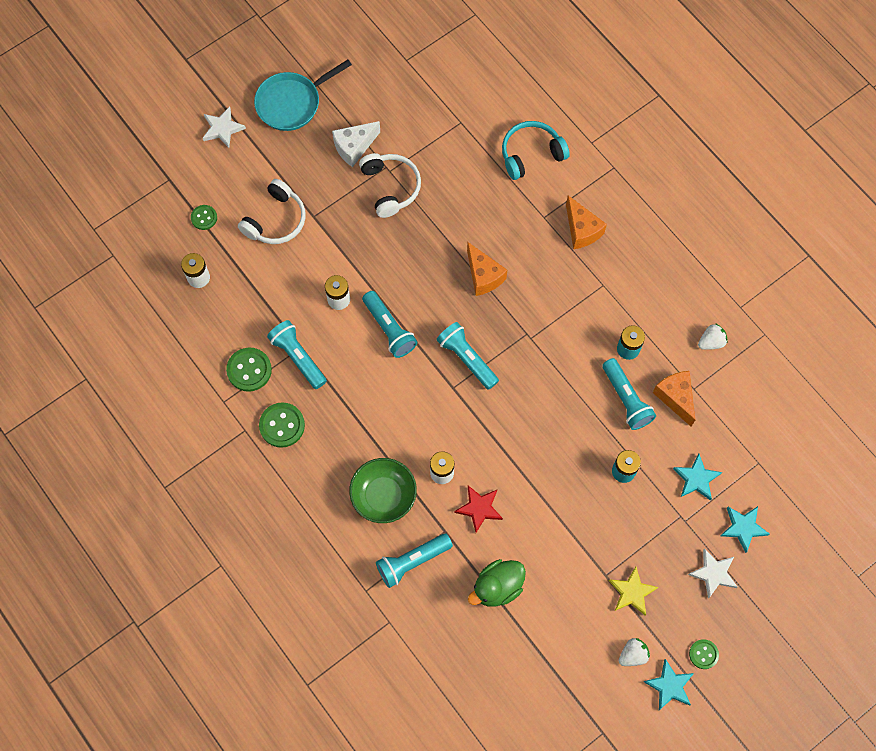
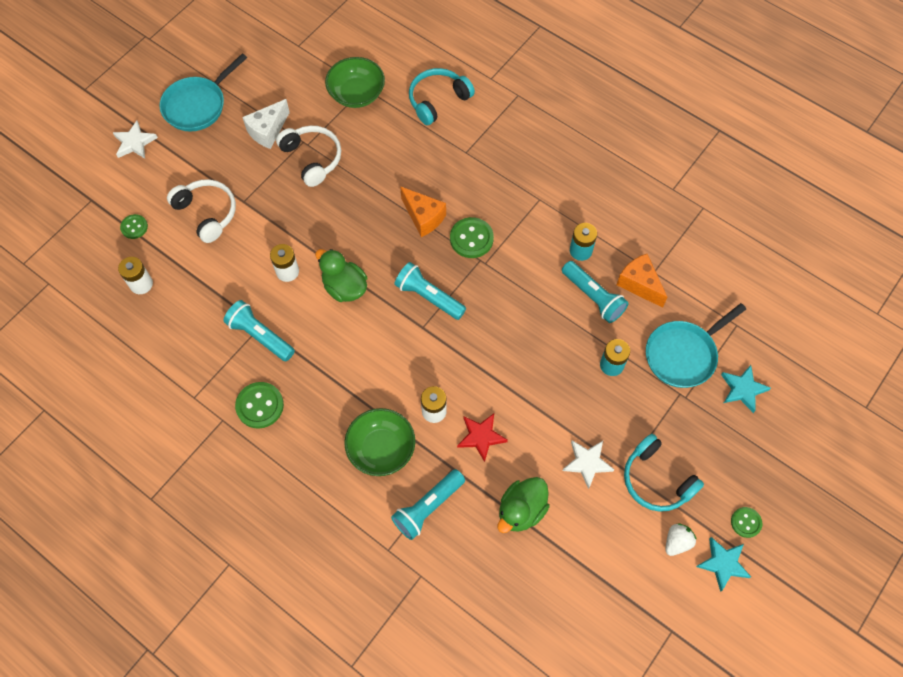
camera: 15 degrees left, 5 degrees down
green button [226,348,272,392] -> green button moved to [450,217,494,258]
white headphones [238,179,306,244] -> white headphones turned 60 degrees counterclockwise [167,179,236,243]
turquoise flashlight [362,291,417,358] -> green duck [315,249,367,302]
orange cheese [566,196,607,249] -> none
yellow star [609,567,659,616] -> turquoise headphones [624,434,704,512]
turquoise star [673,454,722,501] -> turquoise pan [646,303,746,388]
white star [688,548,737,599] -> white star moved to [562,440,615,489]
white strawberry [698,323,728,350] -> none
none -> green bowl [325,57,385,108]

